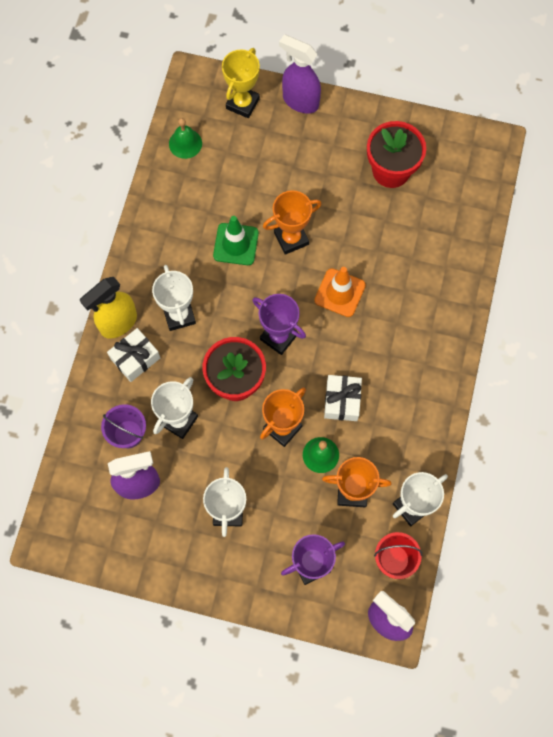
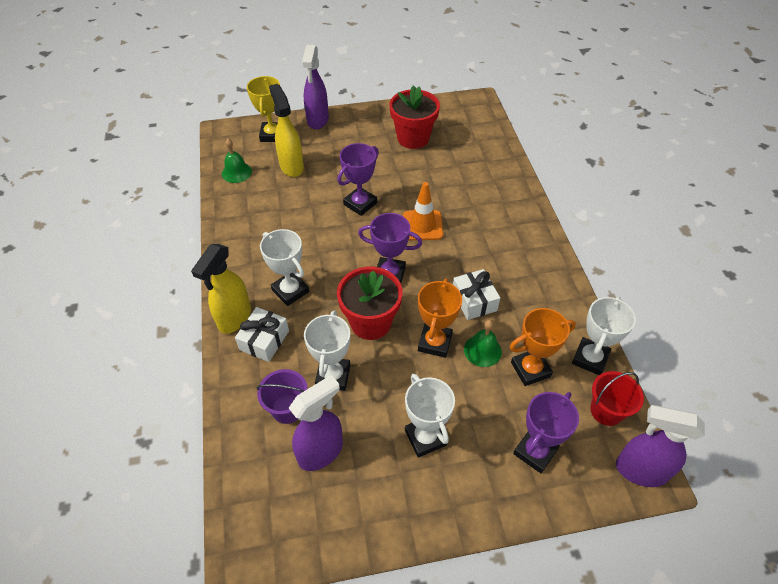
camera: 25 degrees left, 20 degrees down
green traffic cone [213,216,259,265] -> none
orange trophy [263,190,321,255] -> purple trophy [337,143,379,216]
purple spray bottle [279,34,321,114] -> purple spray bottle turned 90 degrees counterclockwise [302,45,329,129]
none -> yellow spray bottle [269,84,304,177]

